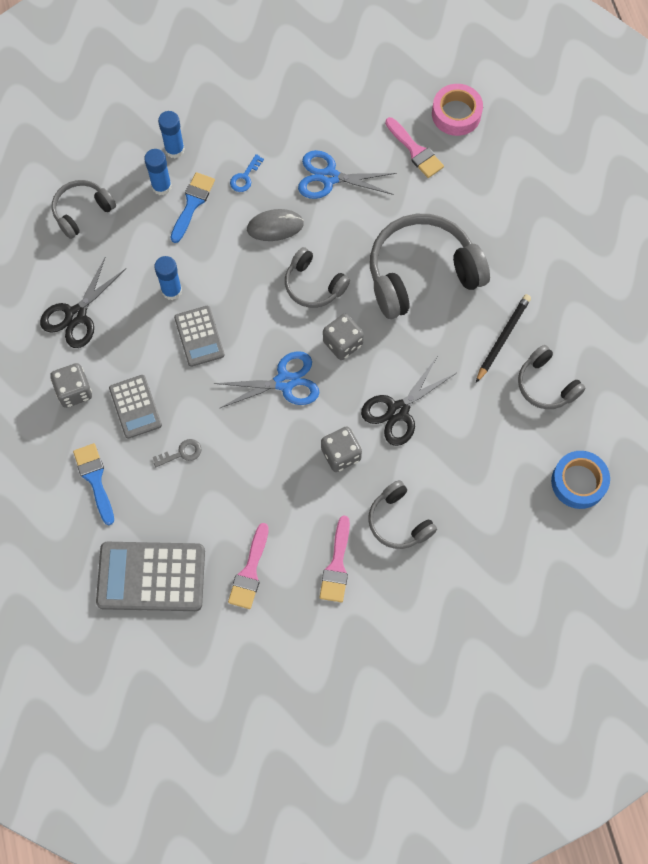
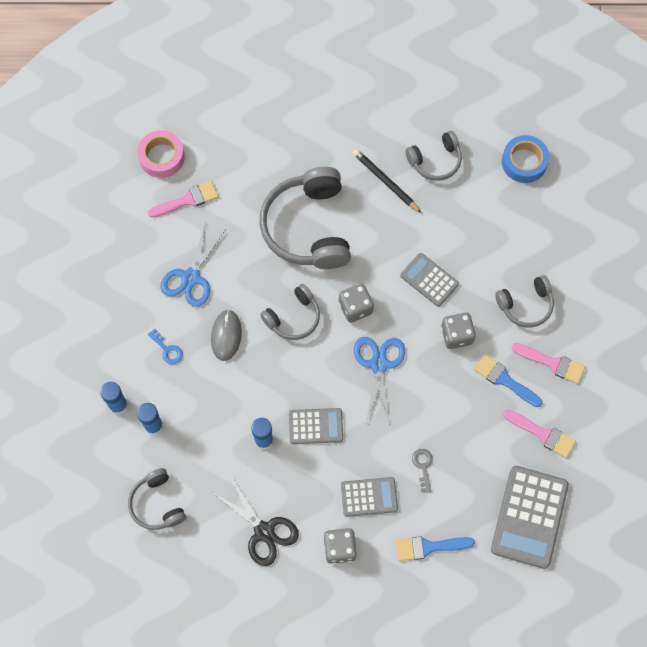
camera: 75 degrees left, 0 degrees up
blue brush [170,172,215,243] -> blue brush moved to [474,354,542,407]
black scissors [361,357,456,446] -> grey calculator [400,253,459,307]

